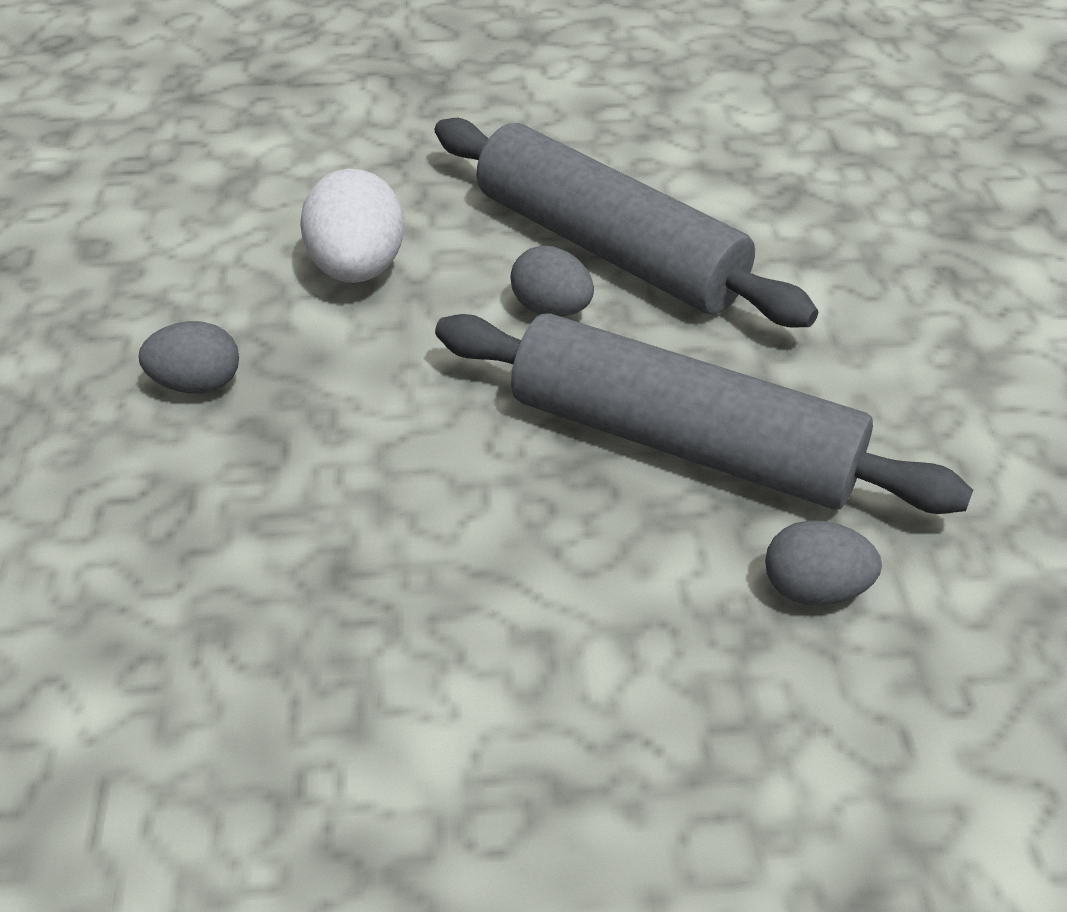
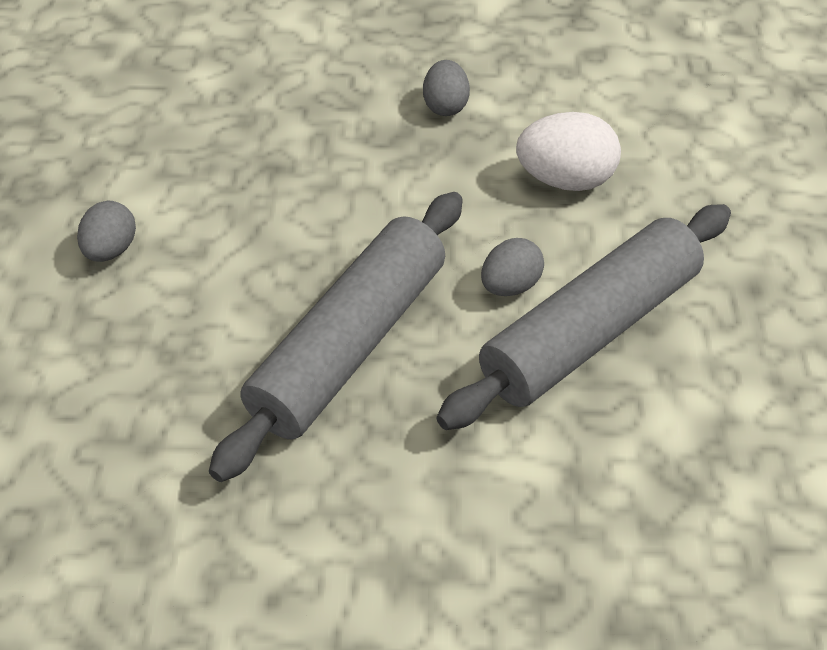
camera: 95 degrees right, 5 degrees up
grey egg [765,520,882,606] -> grey egg moved to [77,201,136,262]

